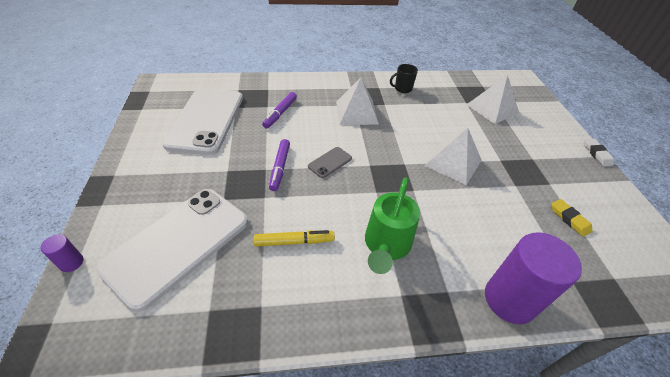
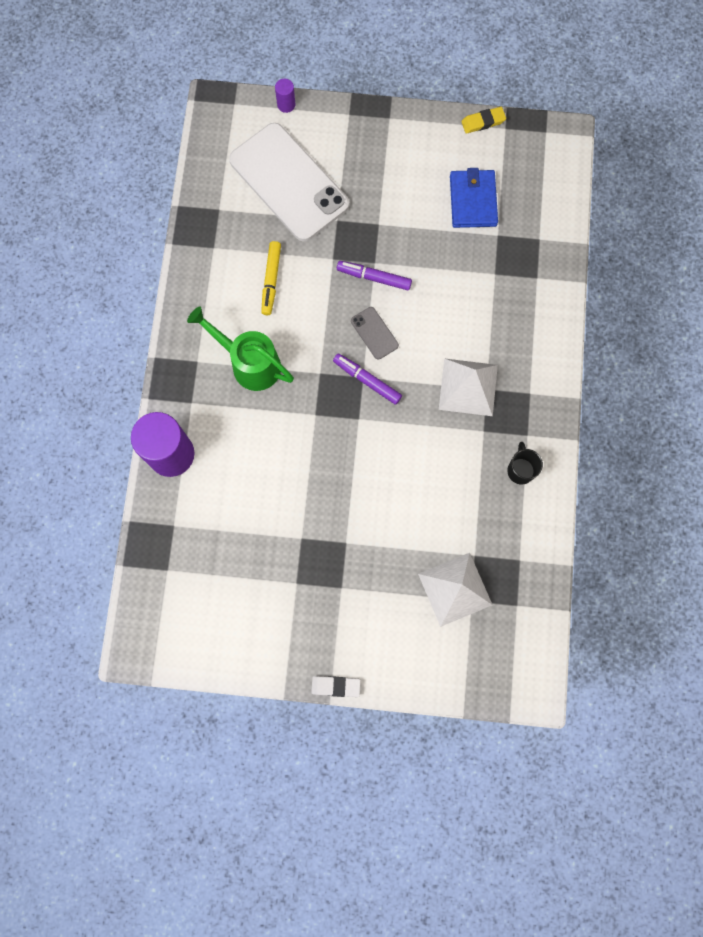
camera: 105 degrees right, 30 degrees up
white phone [162,88,243,155] -> blue wallet [450,168,498,228]
purple marker [262,92,297,128] -> purple marker moved to [333,354,402,405]
white pyramid [424,128,482,185] -> none
yellow eraser [552,199,592,237] -> yellow eraser moved to [461,107,506,134]

